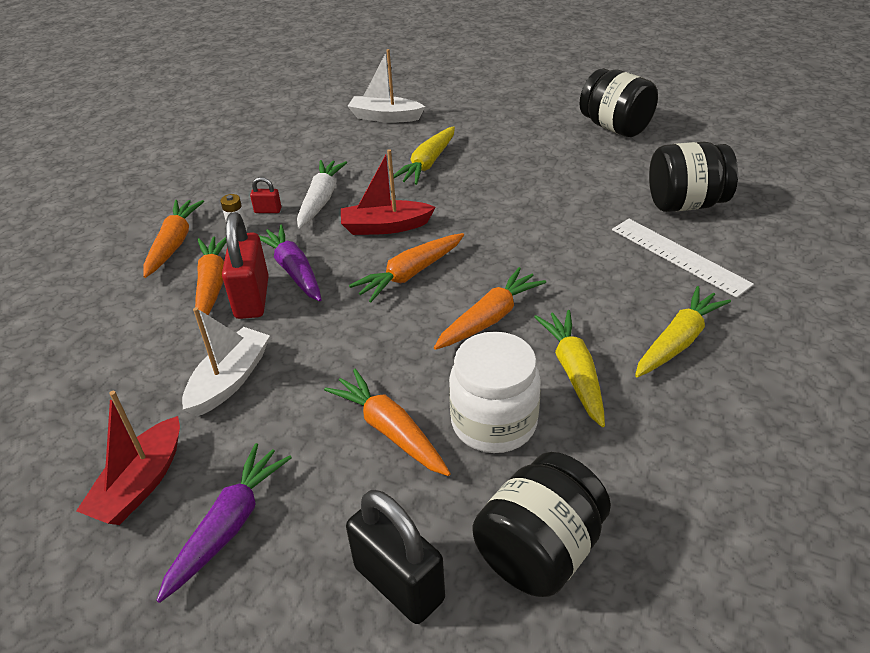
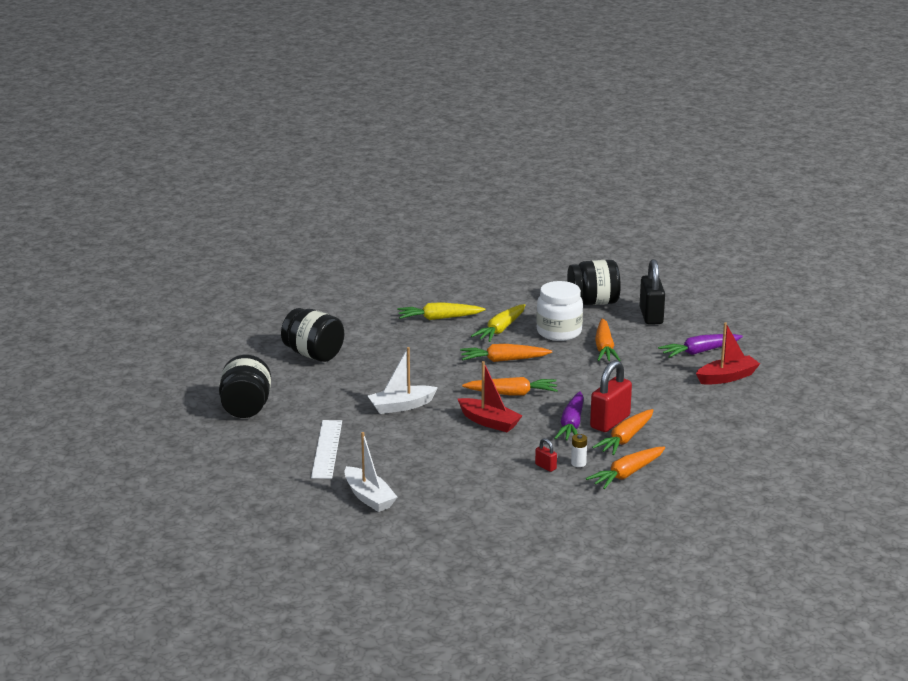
camera: 140 degrees left, 15 degrees down
white boat [182,307,270,417] -> white boat moved to [368,347,438,414]
white carrot [297,160,347,229] -> none
yellow carrot [393,126,455,185] -> none
white ruler [612,219,754,298] -> white ruler moved to [311,420,342,479]

